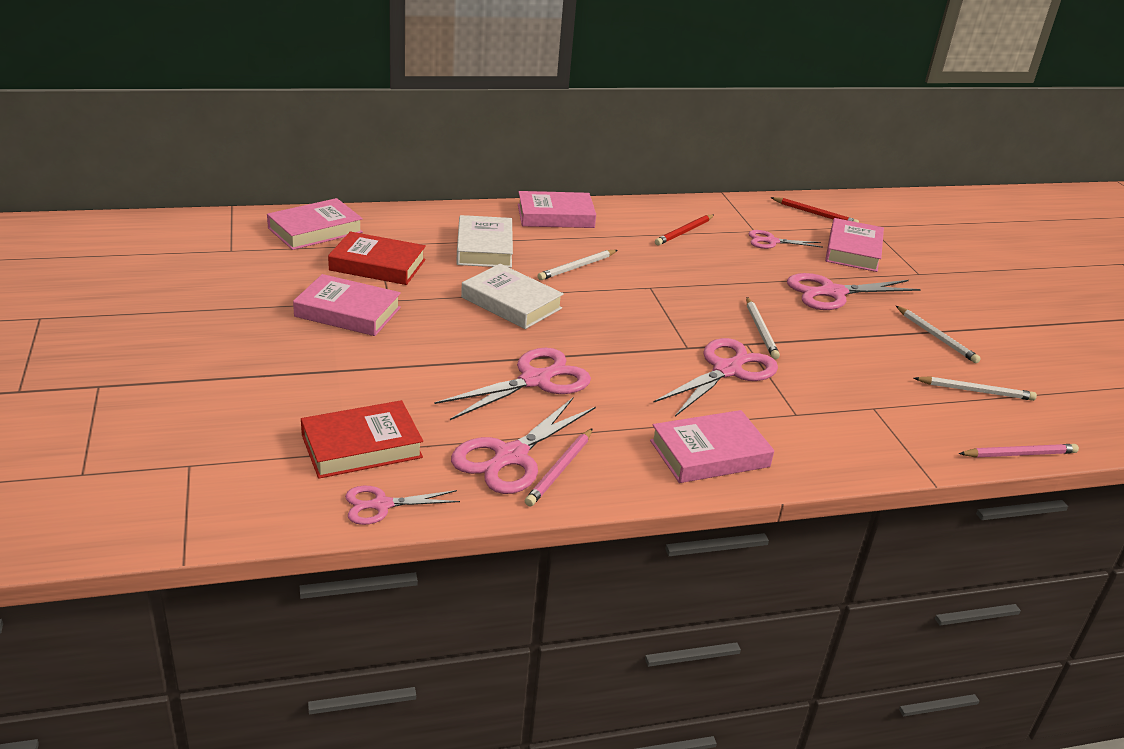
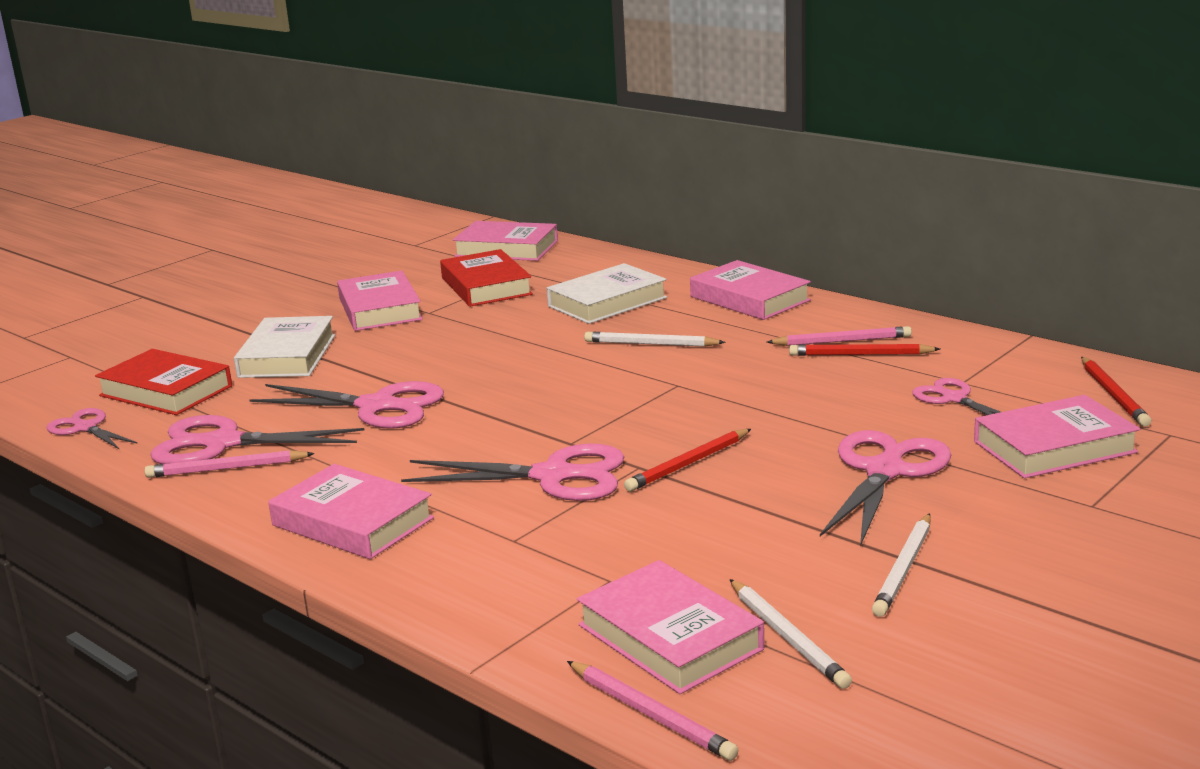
camera: 60 degrees right, 10 degrees down
white book [461,264,564,329] -> white book moved to [234,316,335,378]
white pencil [746,297,780,359] -> red pencil [624,429,751,492]
pink scissors [787,273,921,310] -> pink scissors turned 75 degrees clockwise [820,430,951,547]
none -> pink book [577,560,764,694]
none -> pink pencil [767,326,912,346]

